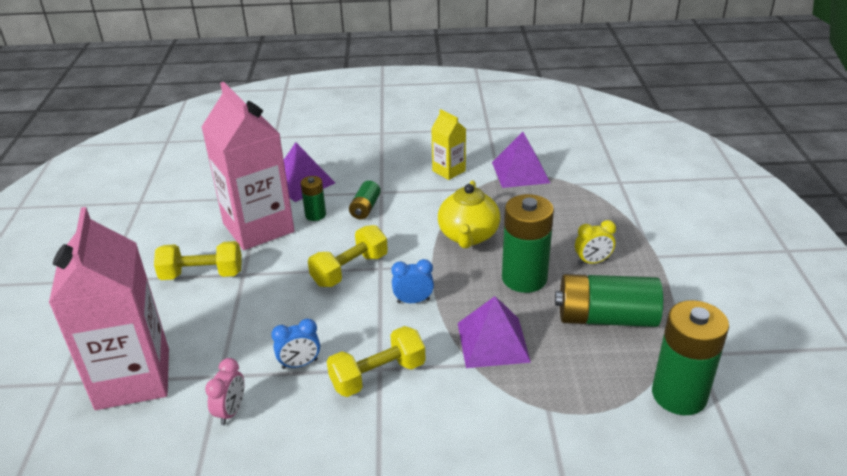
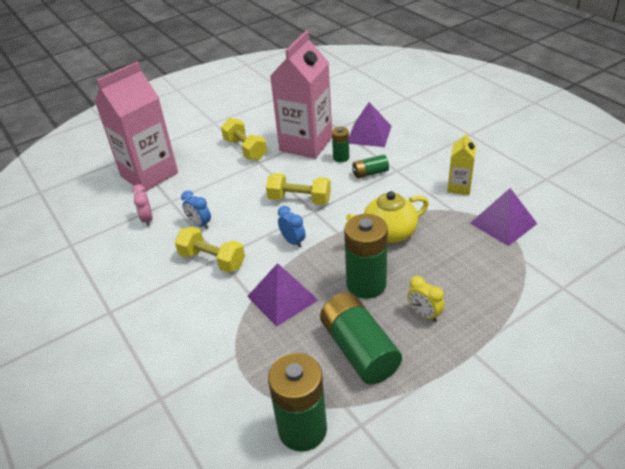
camera: 60 degrees right, 5 degrees up
pink clock [205,358,244,425] -> pink clock turned 90 degrees clockwise [132,184,153,227]

